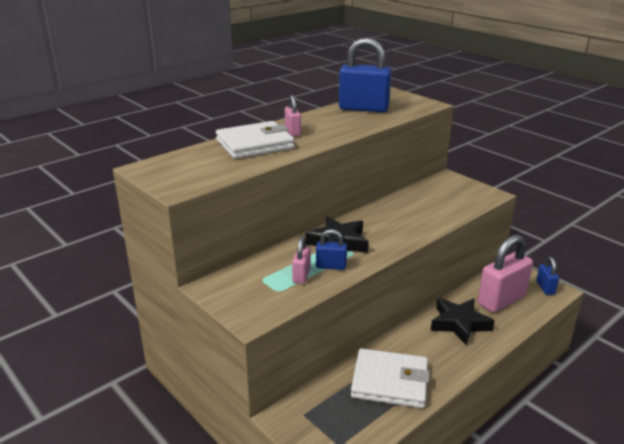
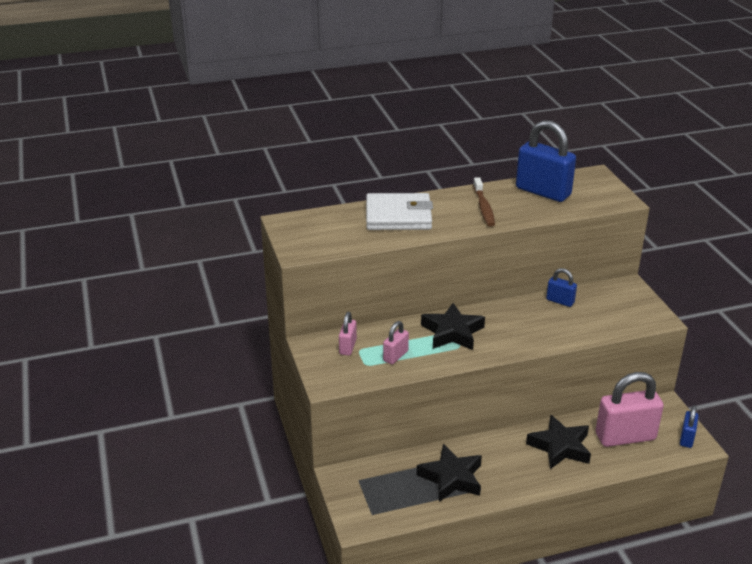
camera: 25 degrees right, 5 degrees up
pink padlock [285,95,301,136] -> pink padlock moved to [339,312,357,356]
blue padlock [316,229,347,270] -> blue padlock moved to [546,268,577,307]
white wallet [351,348,430,408] -> black star [417,444,482,502]
none -> brown toothbrush [473,177,495,227]

